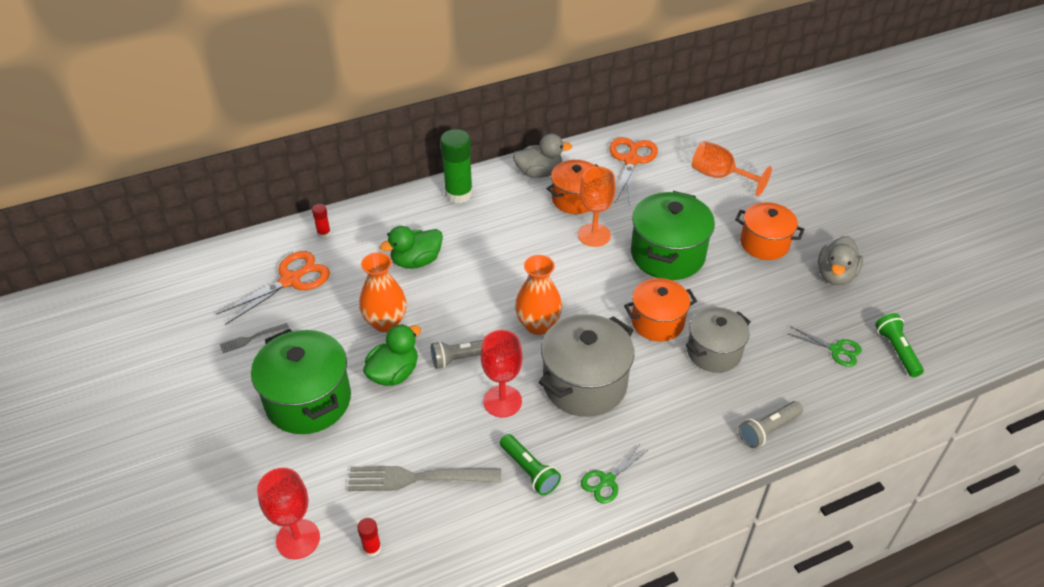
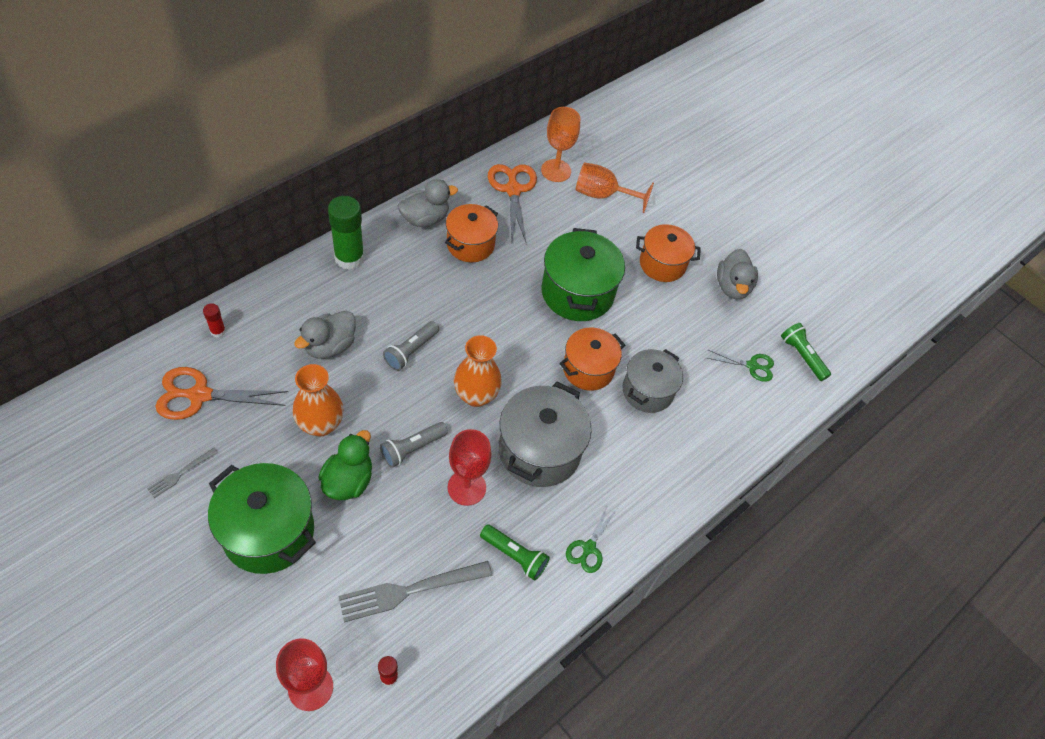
camera: 25 degrees left, 10 degrees up
orange scissors [216,251,330,325] -> orange scissors turned 120 degrees counterclockwise [155,367,288,420]
green duck [380,226,443,269] -> grey duck [294,311,356,359]
orange goblet [578,166,616,247] -> orange goblet moved to [541,107,580,182]
grey flashlight [739,401,803,448] -> grey flashlight moved to [383,321,439,371]

